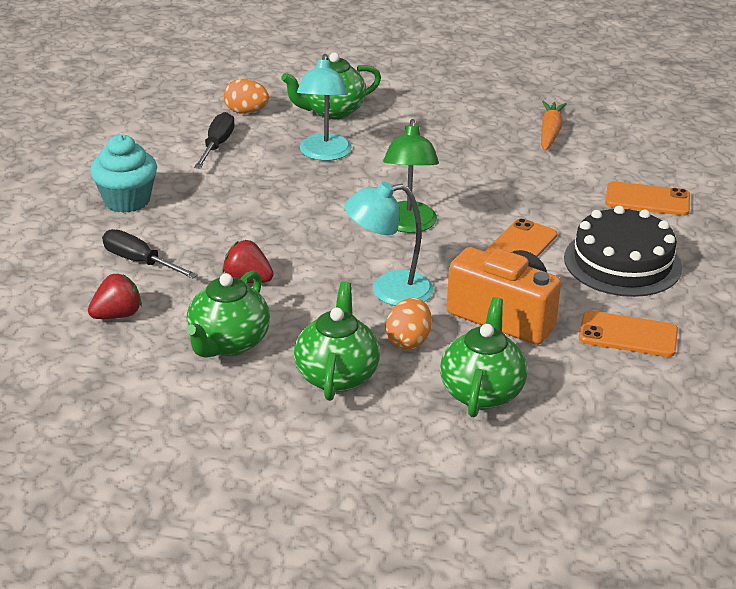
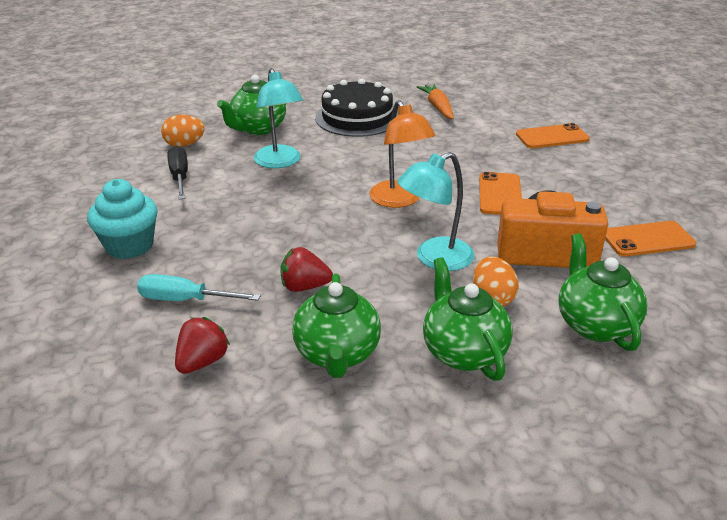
camera: 25 degrees left, 0 degrees up
black screwdriver [102,229,198,279] -> turquoise screwdriver [137,274,261,301]
green lamp [383,119,439,233] -> orange lamp [369,100,436,208]
black cake [564,206,682,297] -> black cake moved to [315,79,398,137]

